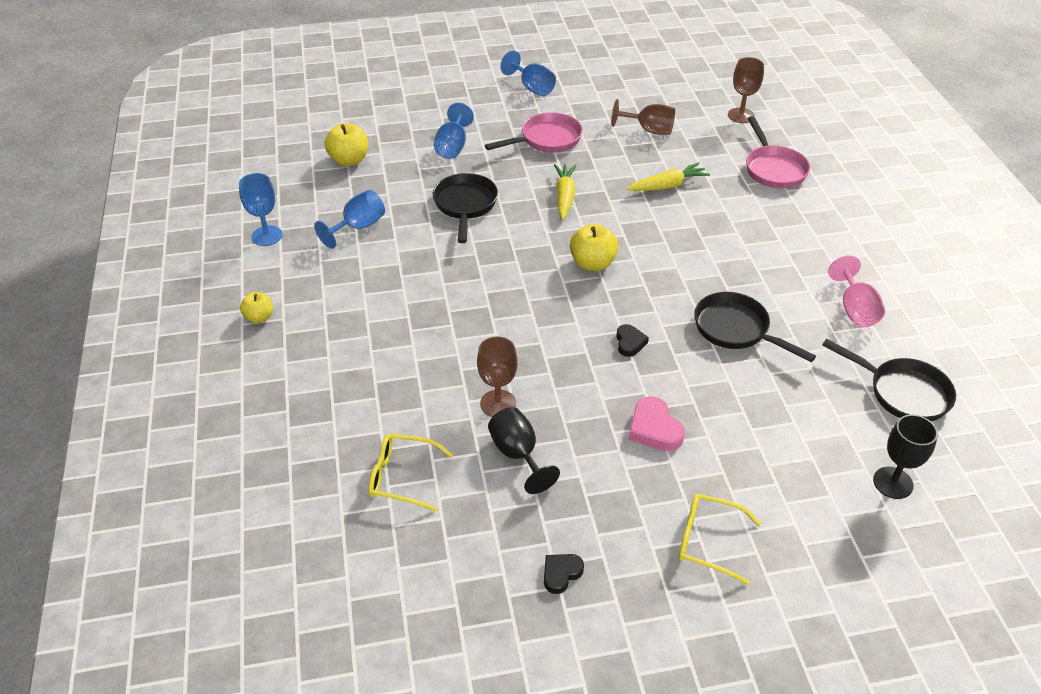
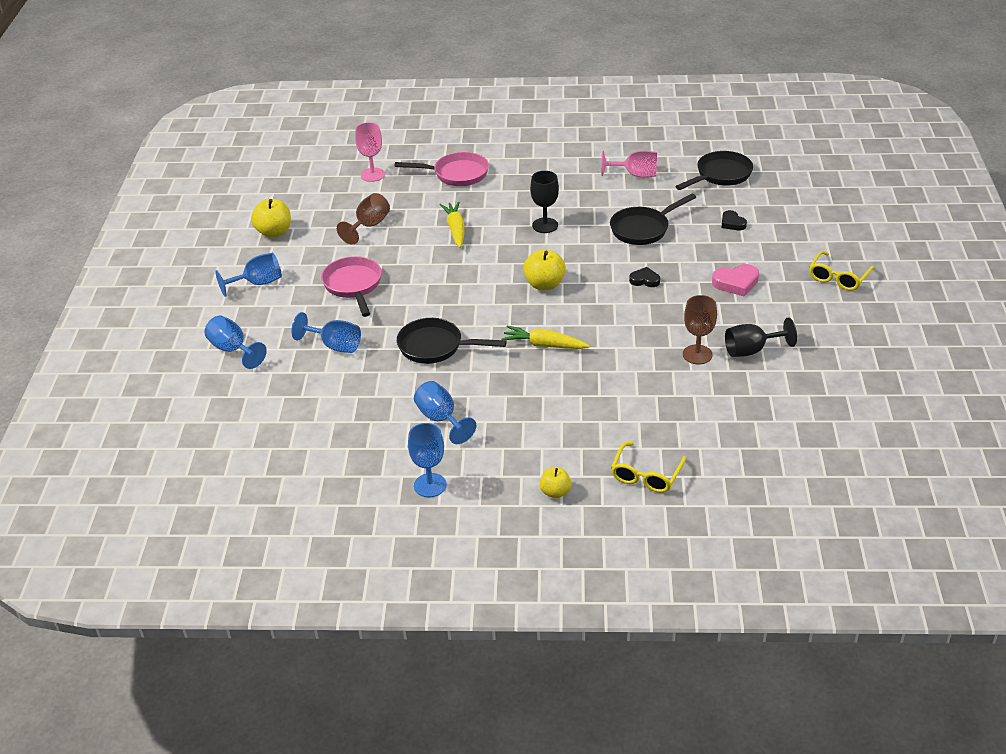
camera: 75 degrees left, 5 degrees down
yellow apple [325,123,368,166] -> yellow apple moved to [251,199,291,238]
yellow glasses [368,434,453,511] -> yellow glasses moved to [611,442,686,493]
black heart [544,554,584,594] -> black heart moved to [721,210,747,230]
yellow carrot [554,164,577,220] -> yellow carrot moved to [501,326,590,349]
brown goblet [728,57,764,123] -> pink goblet [355,122,385,182]
black goblet [873,414,938,499] -> black goblet moved to [530,171,559,233]
none -> blue goblet [205,316,267,369]

